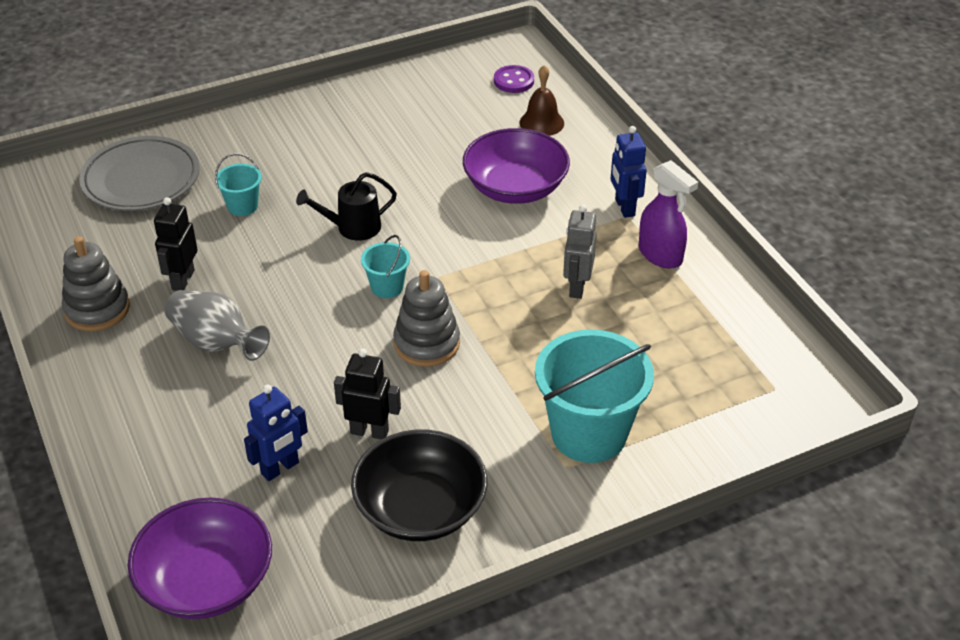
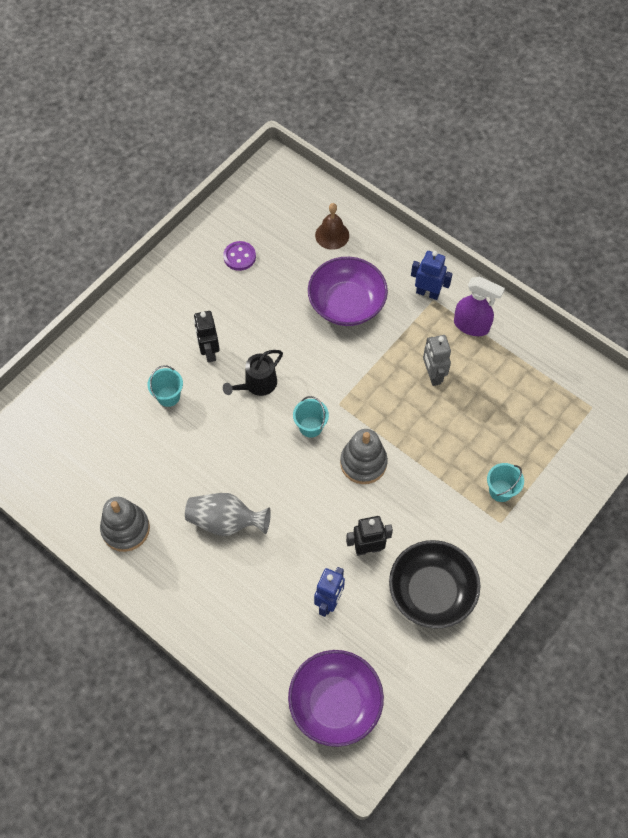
camera: 25 degrees left, 20 degrees up
grey plate [79,136,200,211] -> none
black robot [154,197,198,291] -> black robot moved to [194,311,220,362]
purple button [494,65,534,93] -> purple button moved to [223,241,256,271]
turquoise bucket [535,329,654,463] -> turquoise bucket [487,463,524,502], size x0.47
blue robot [611,126,647,218] -> blue robot turned 150 degrees clockwise [411,251,453,300]

